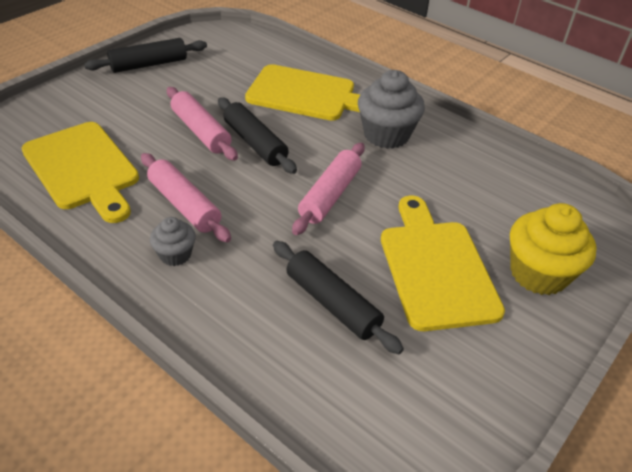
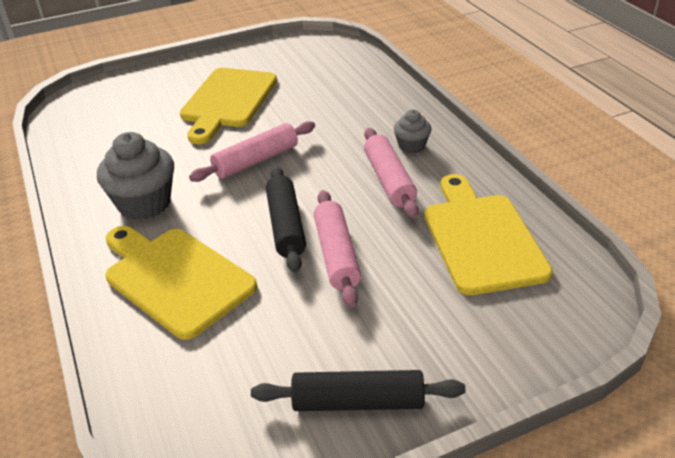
camera: 150 degrees left, 5 degrees down
black rolling pin [273,241,404,354] -> none
yellow cupcake [510,203,597,295] -> none

